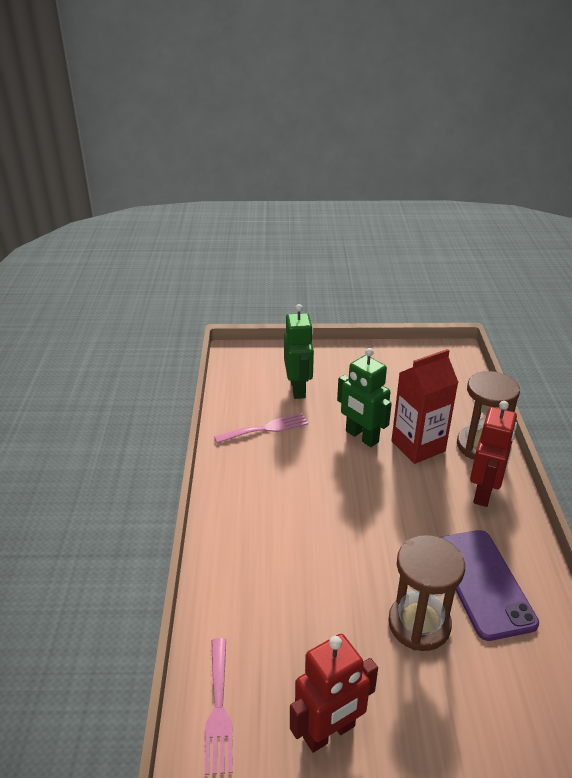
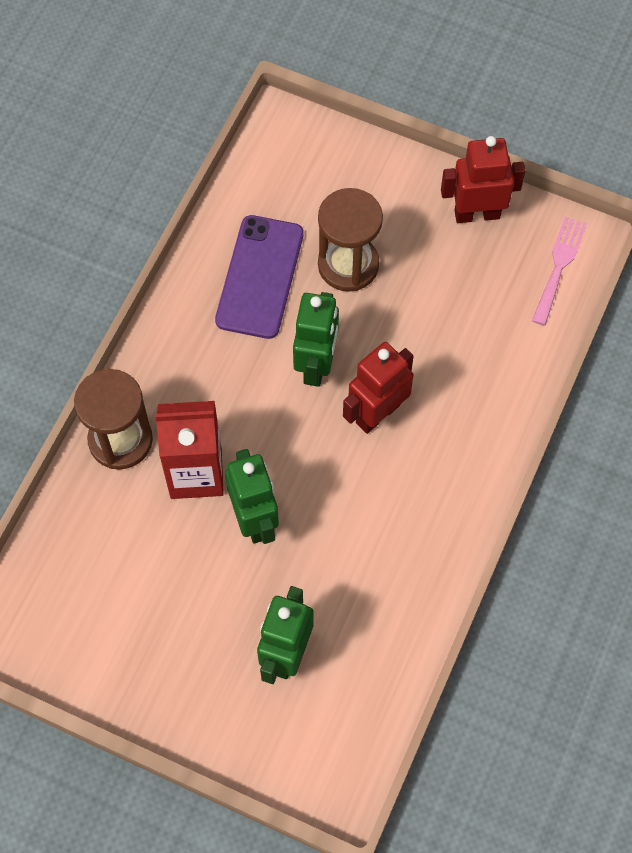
camera: 155 degrees left, 30 degrees up
pink fork [214,413,308,444] -> none
red robot [470,401,517,507] -> red robot moved to [343,342,414,434]
none -> green robot [293,292,339,387]

